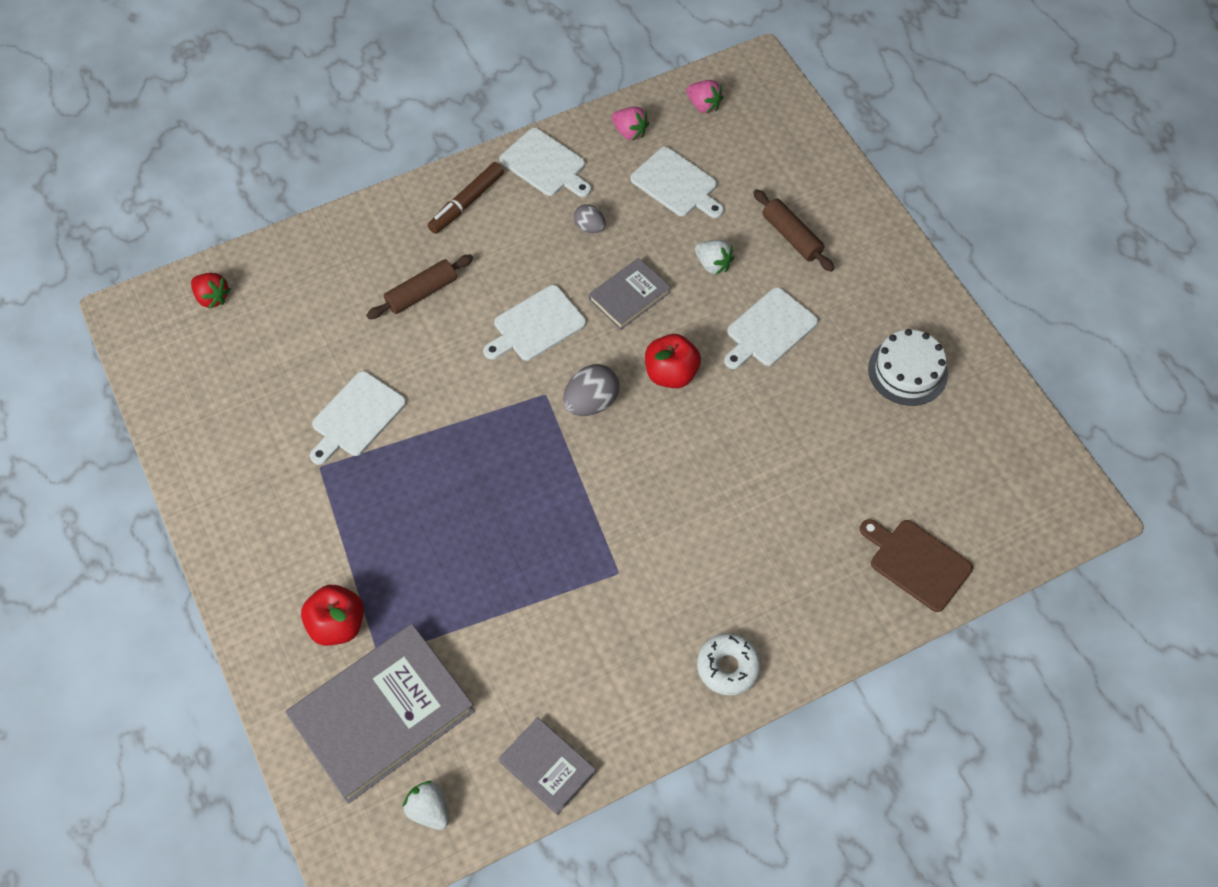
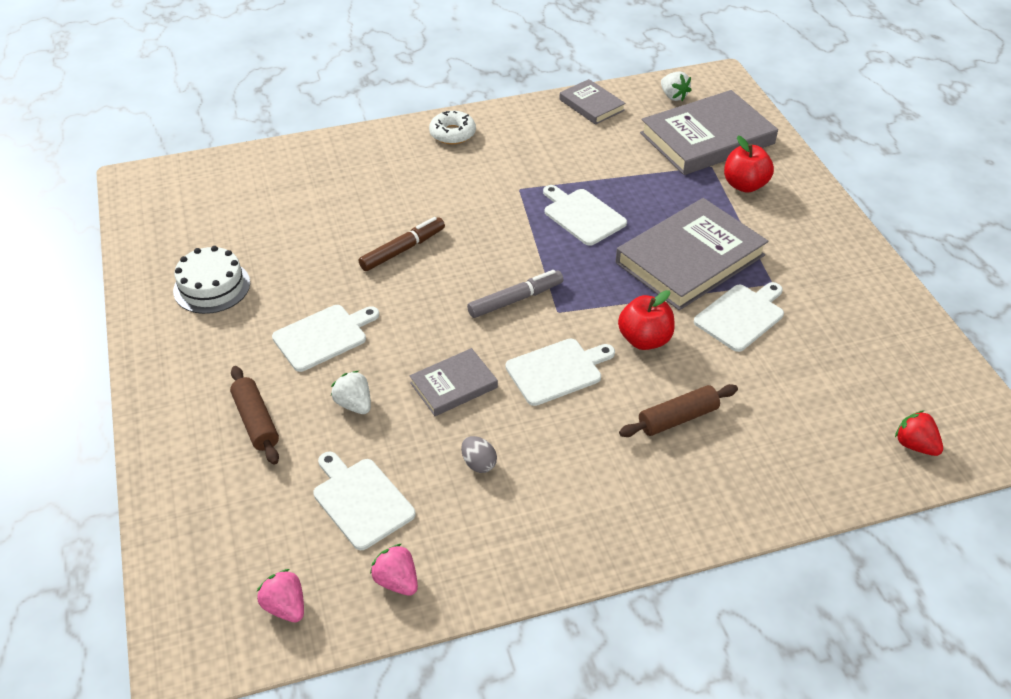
camera: 170 degrees left, 15 degrees down
brown marker [428,162,504,234] -> brown marker moved to [359,217,445,271]
white cutting board [499,128,591,197] -> white cutting board moved to [543,185,627,246]
grey egg [563,364,619,416] -> grey marker [467,270,563,318]
red apple [645,334,701,388] -> red apple moved to [618,290,675,350]
brown cutting board [860,519,973,612] -> none
none -> grey book [616,198,768,310]

